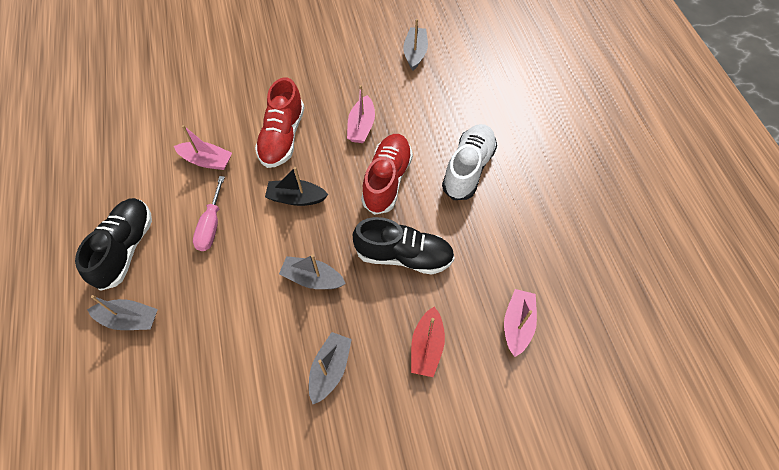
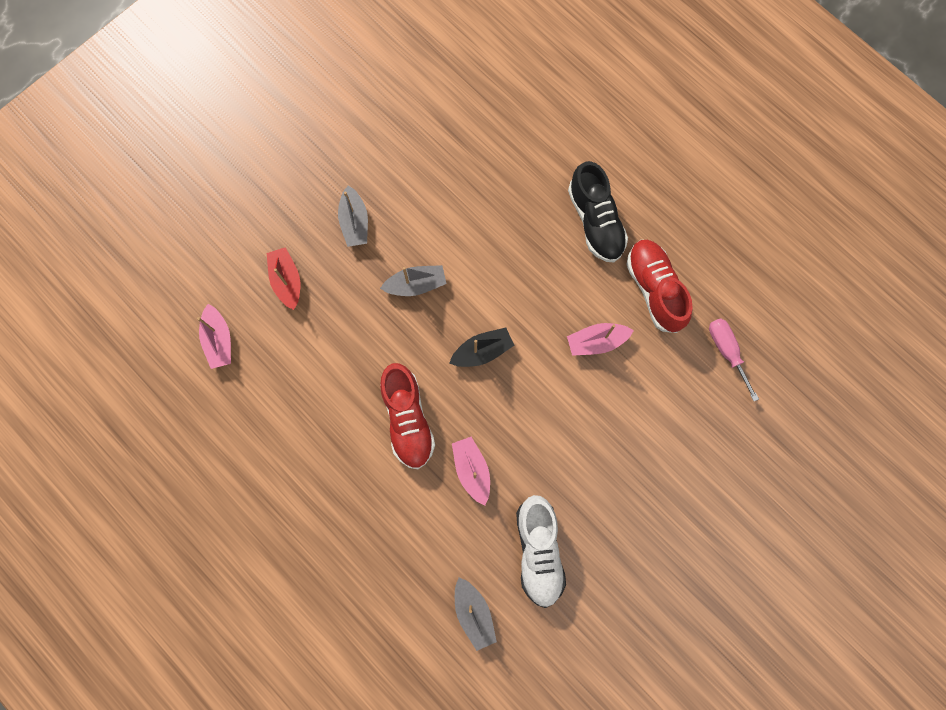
camera: 150 degrees right, 15 degrees up
grey boat [87,295,158,330] -> none
pink screwdriver [193,176,225,251] -> pink screwdriver moved to [709,318,759,401]
red shoe [255,77,305,168] -> red shoe moved to [626,240,693,333]
black shoe [353,217,455,275] -> none
white shoe [442,124,497,200] -> white shoe moved to [516,495,566,608]

